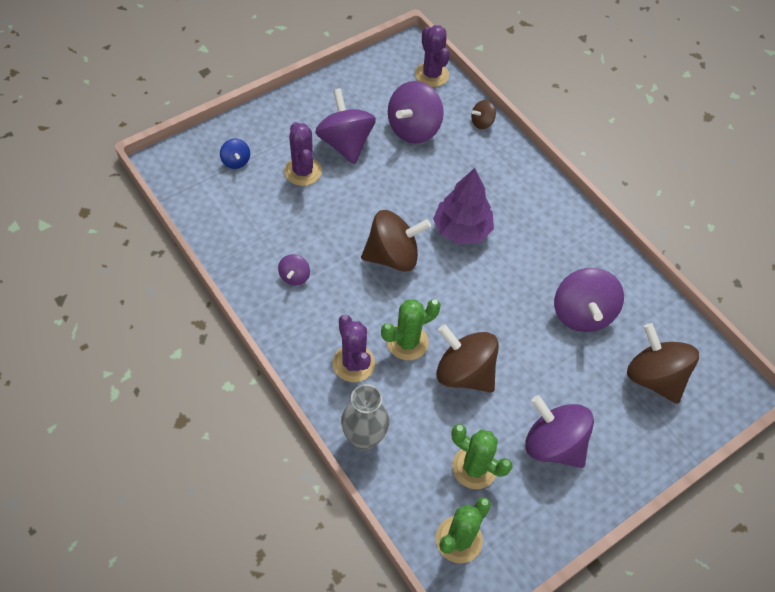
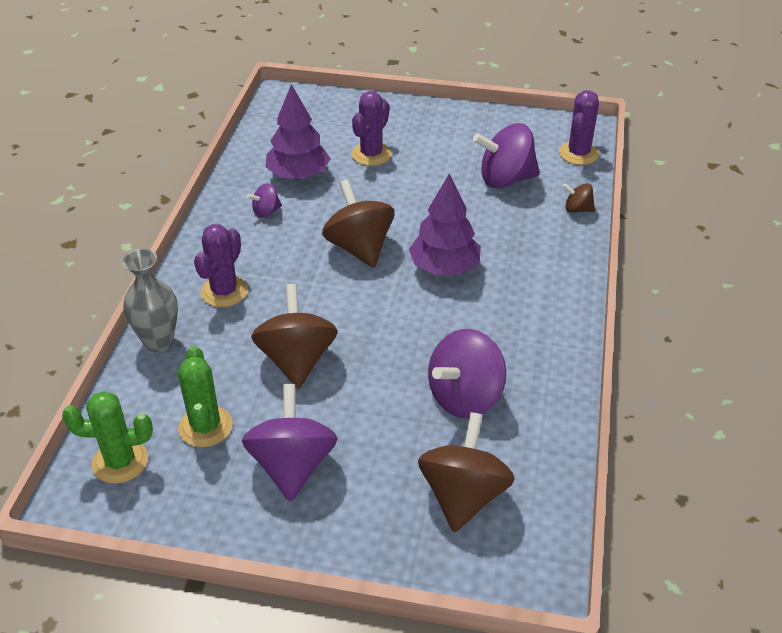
camera: 50 degrees right, 15 degrees down
blue spinning top [220,139,250,169] -> none
purple spinning top [315,88,376,164] -> none
brown spinning top [361,210,431,272] -> brown spinning top turned 150 degrees counterclockwise [322,179,394,268]
green cactus [381,299,441,360] -> none
none -> purple tree [266,84,330,180]

